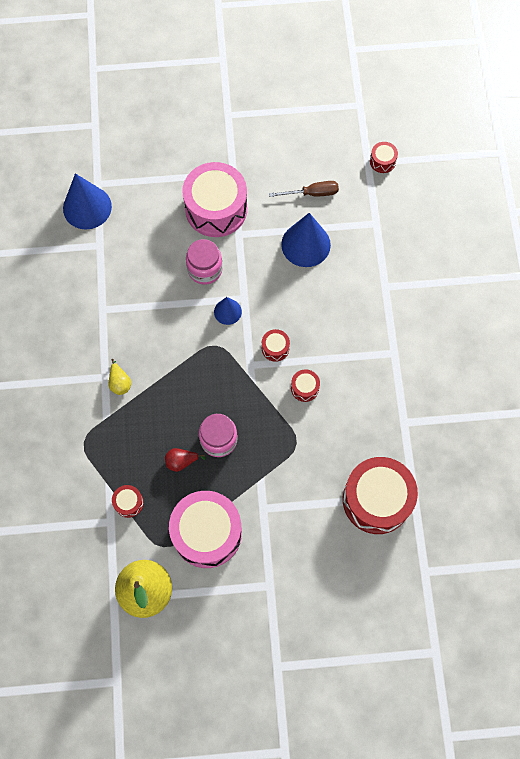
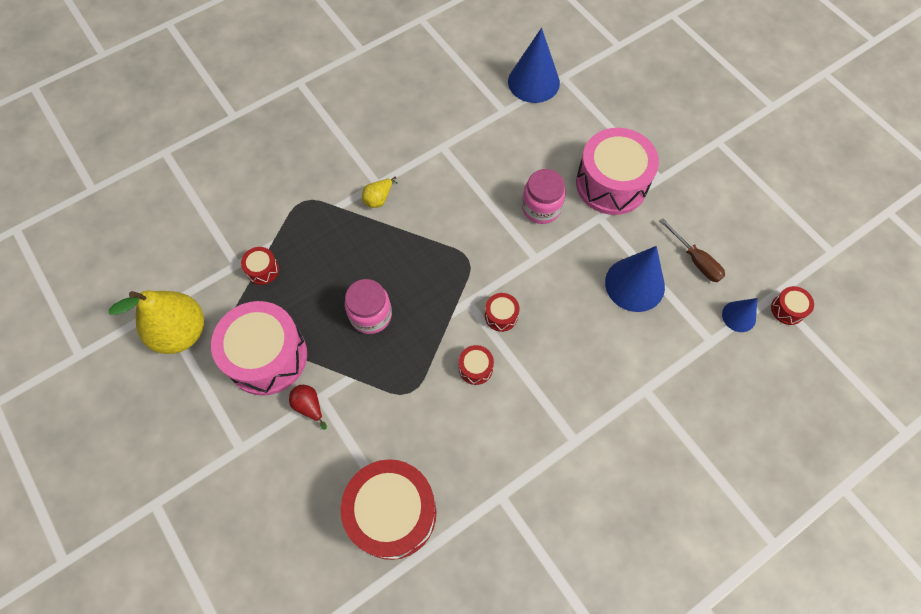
camera: 60 degrees right, 5 degrees down
red pear [165,448,206,472] -> red pear moved to [289,385,327,430]
blue cone [214,297,242,325] -> blue cone moved to [722,298,757,332]

